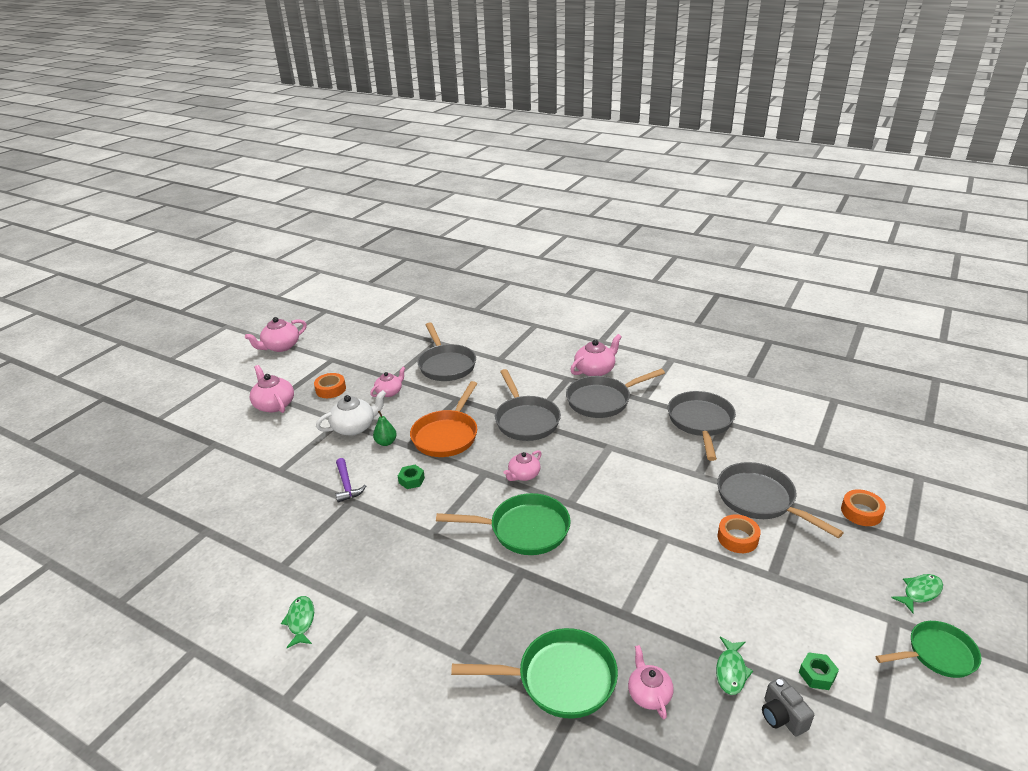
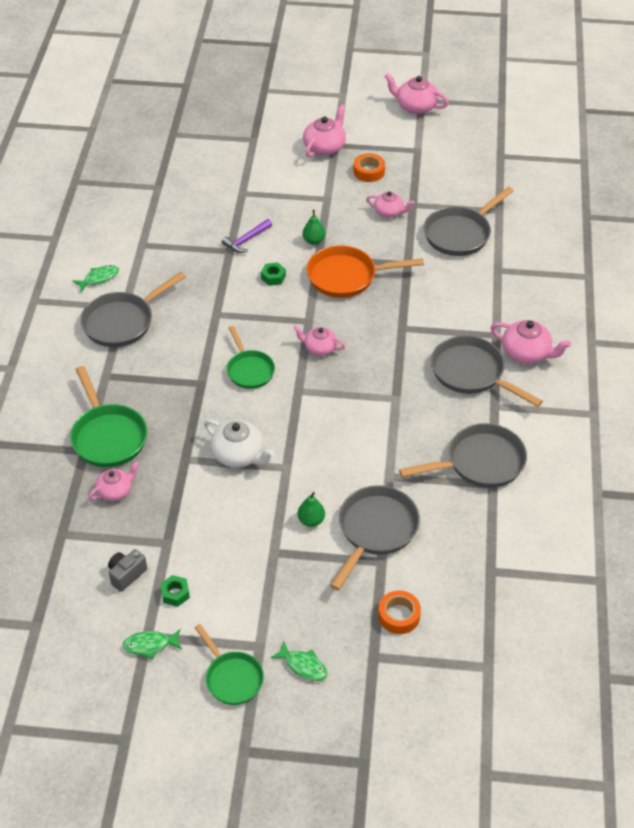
camera: 65 degrees right, 15 degrees up
white teapot [316,390,386,436] -> white teapot moved to [204,419,275,468]
green pan [436,493,571,555] -> green pan [227,326,275,389], size x0.66
grey pan [495,369,561,441] -> grey pan moved to [80,272,186,347]
green fish [716,637,753,695] -> green fish moved to [122,629,182,659]
orange tape [718,514,761,553] -> green pear [298,492,325,527]

